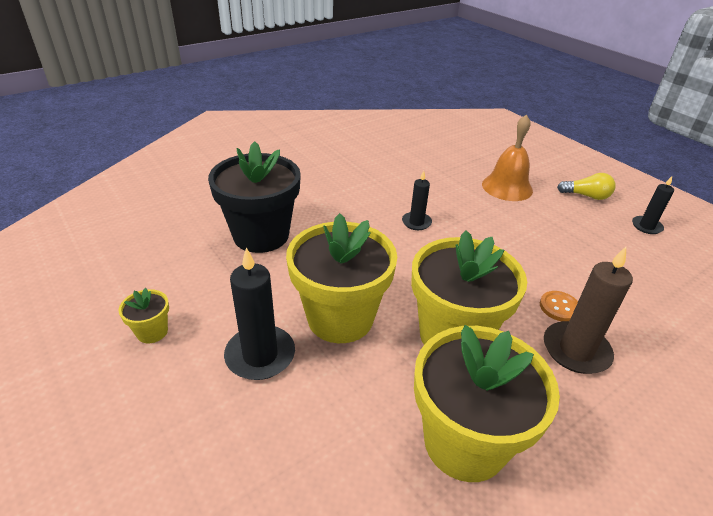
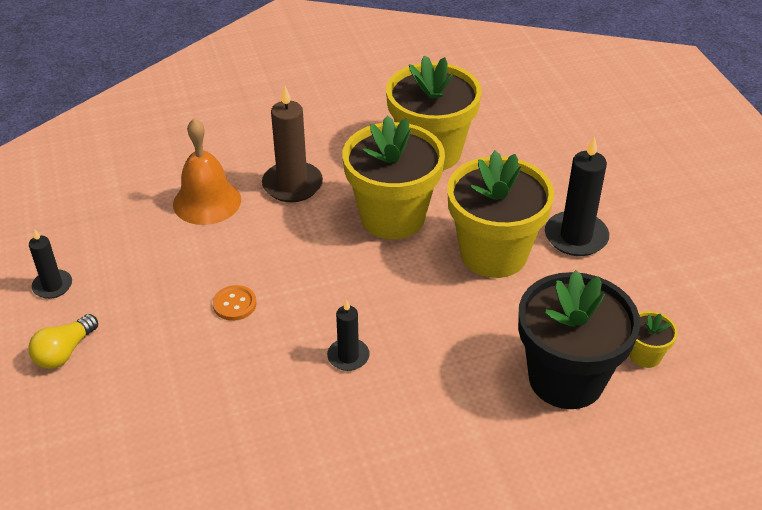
camera: 160 degrees left, 5 degrees up
yellow flower pot [119,288,169,343] -> yellow flower pot moved to [630,311,678,368]
orange bell [482,114,533,201] -> orange bell moved to [173,118,241,225]
orange button [540,291,578,321] -> orange button moved to [213,285,257,321]
yellow light bulb [557,173,616,200] -> yellow light bulb turned 90 degrees counterclockwise [28,314,98,369]

